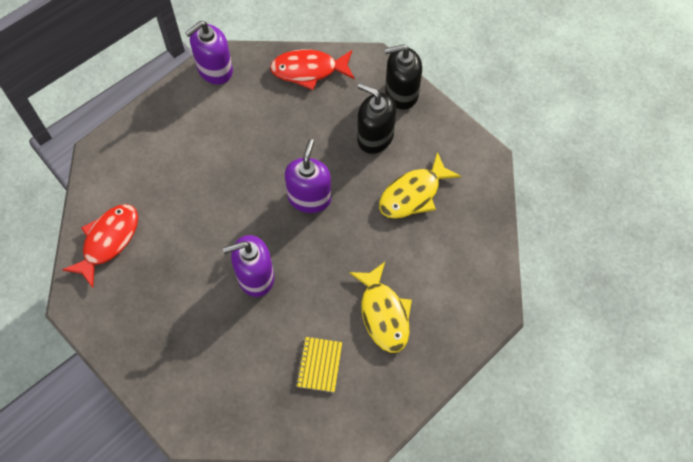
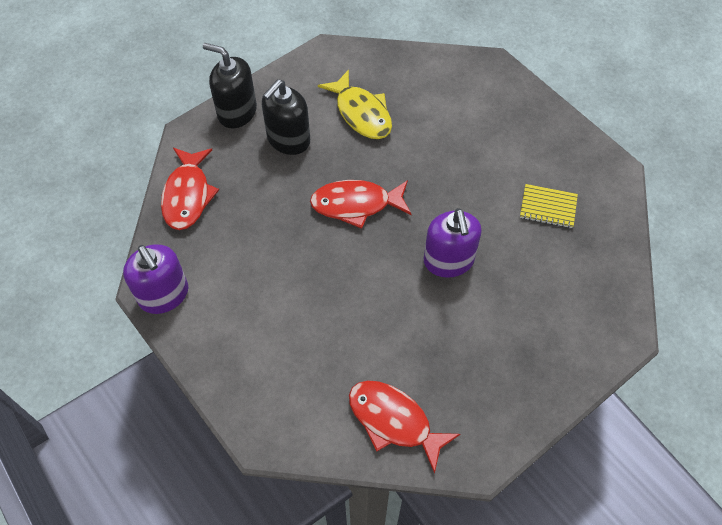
camera: 85 degrees left, 5 degrees down
purple soap dispenser [285,139,331,213] -> red fish [310,180,412,229]
yellow fish [349,262,412,353] -> none
black soap dispenser [385,44,422,110] -> black soap dispenser turned 120 degrees clockwise [203,43,257,128]

